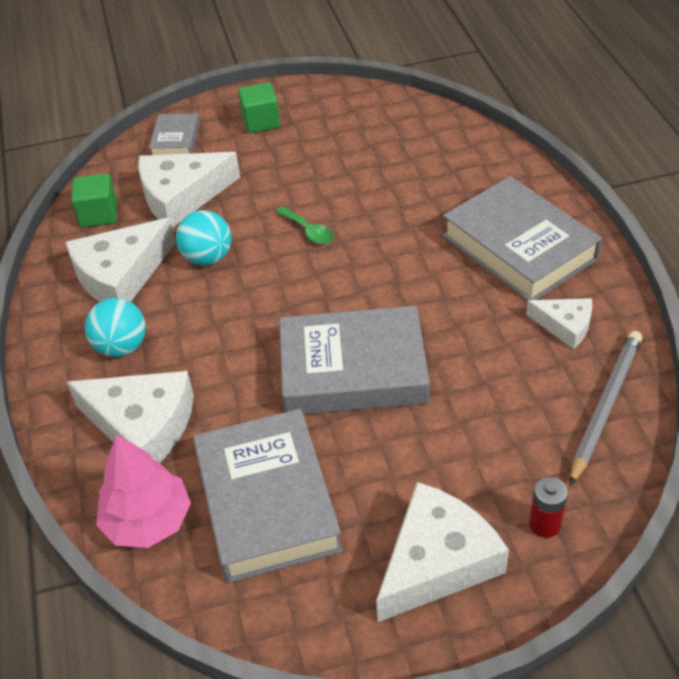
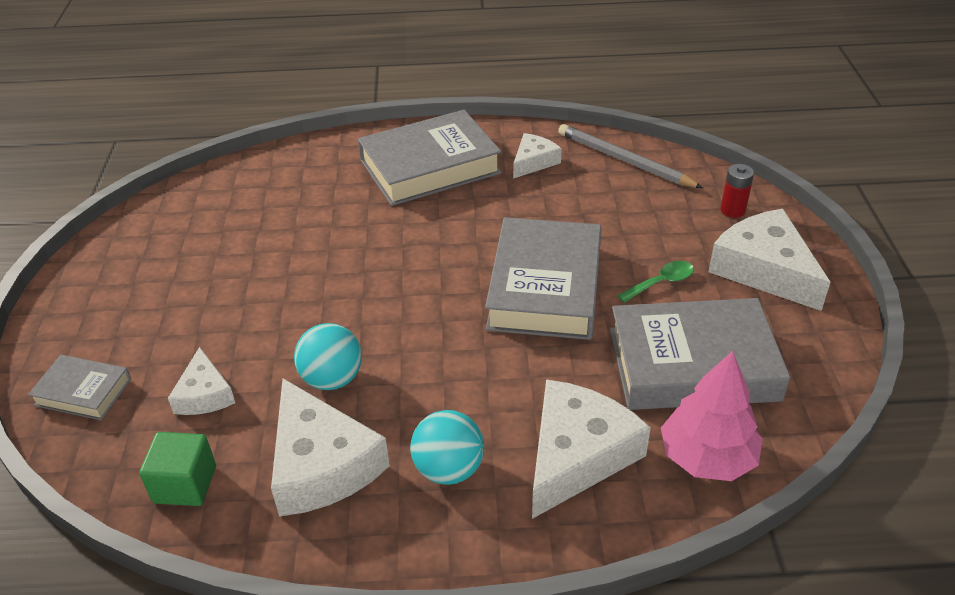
camera: 80 degrees left, 5 degrees down
white cheese [138,152,240,228] -> white cheese [168,347,235,415], size x0.55
green cube [238,82,280,133] -> none
green spoon [276,206,334,244] -> green spoon moved to [617,261,694,303]

